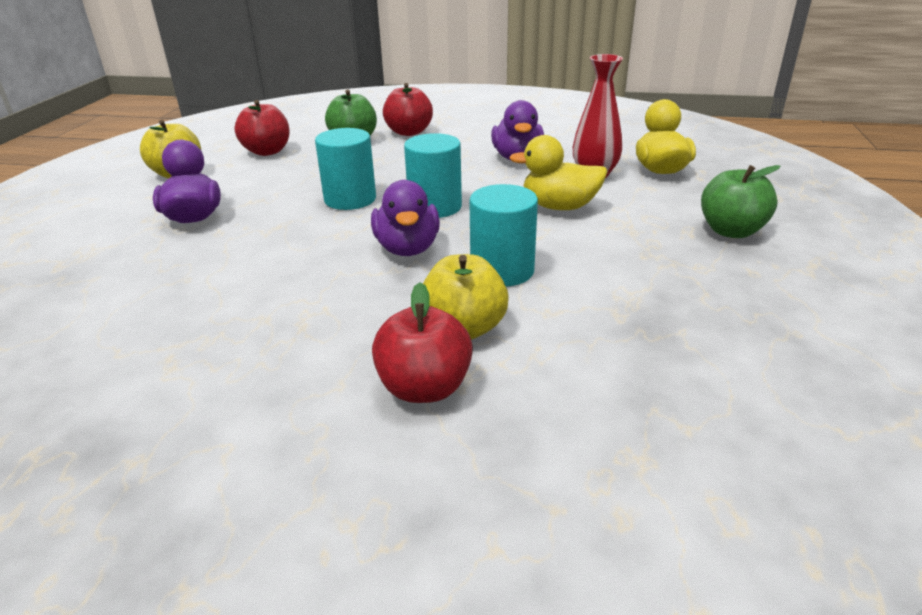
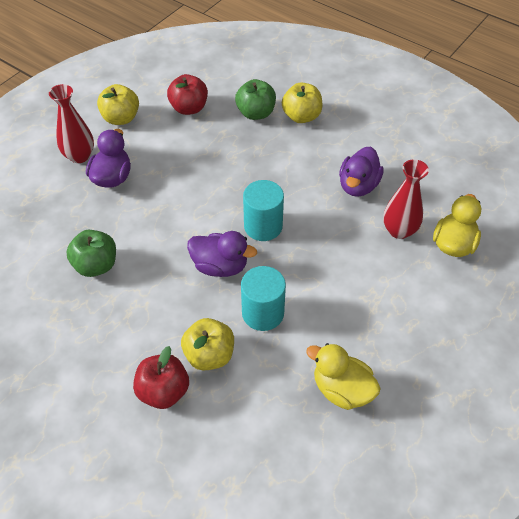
camera: 25 degrees right, 20 degrees up
turquoise cylinder [315,128,376,210] -> none
purple duck [371,180,440,256] -> purple duck turned 90 degrees counterclockwise [187,231,257,277]
red apple [383,83,433,136] -> yellow apple [282,82,323,123]
yellow duck [509,135,608,210] -> yellow duck moved to [306,343,381,410]
green apple [701,165,781,238] -> green apple moved to [66,230,116,277]
none -> red vase [49,84,94,163]

